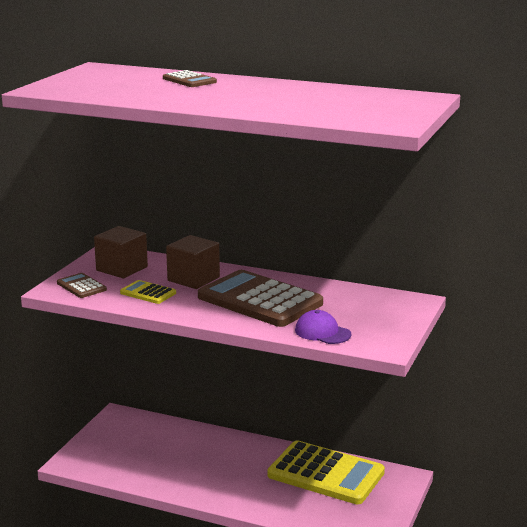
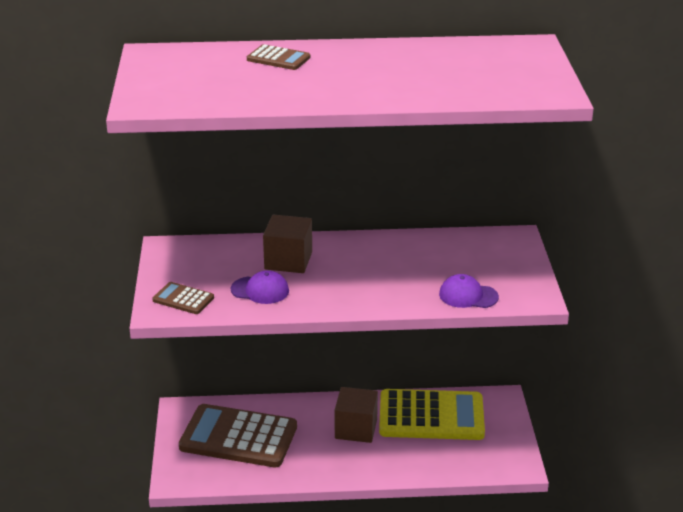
camera: 25 degrees left, 10 degrees up
brown cube [94,226,148,278] -> brown cube moved to [335,387,378,443]
yellow calculator [120,280,176,304] -> purple cap [231,270,289,304]
brown calculator [198,270,323,327] -> brown calculator moved to [179,404,297,467]

